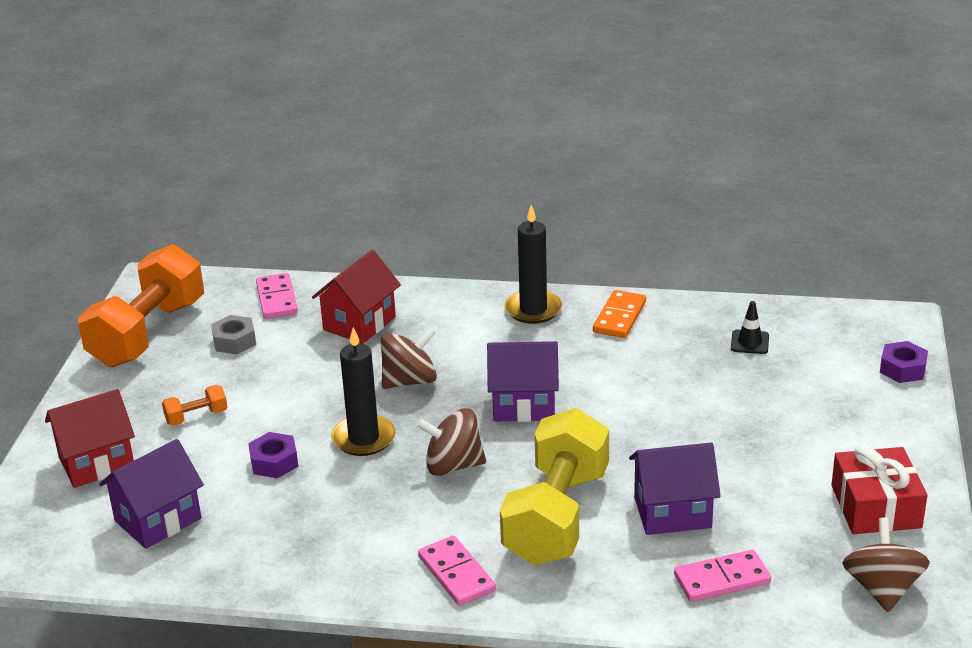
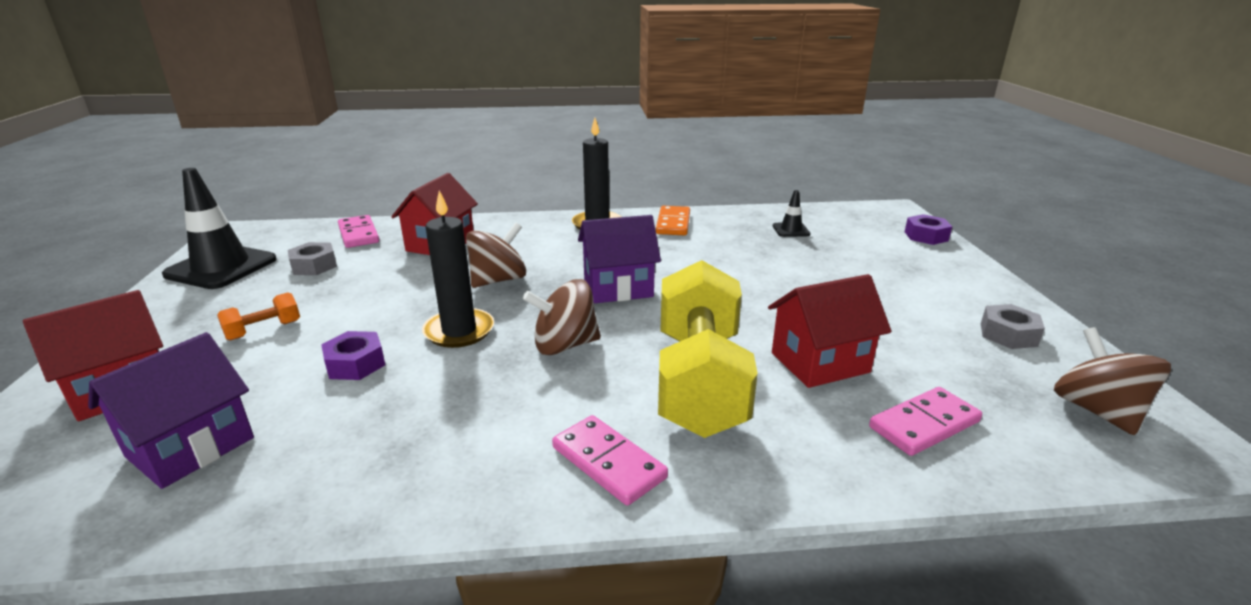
camera: 15 degrees left, 5 degrees down
orange dumbbell [78,244,204,367] -> black traffic cone [162,168,277,289]
purple house [629,443,721,535] -> red house [768,274,892,388]
red gift [831,445,927,534] -> grey nut [981,304,1045,349]

